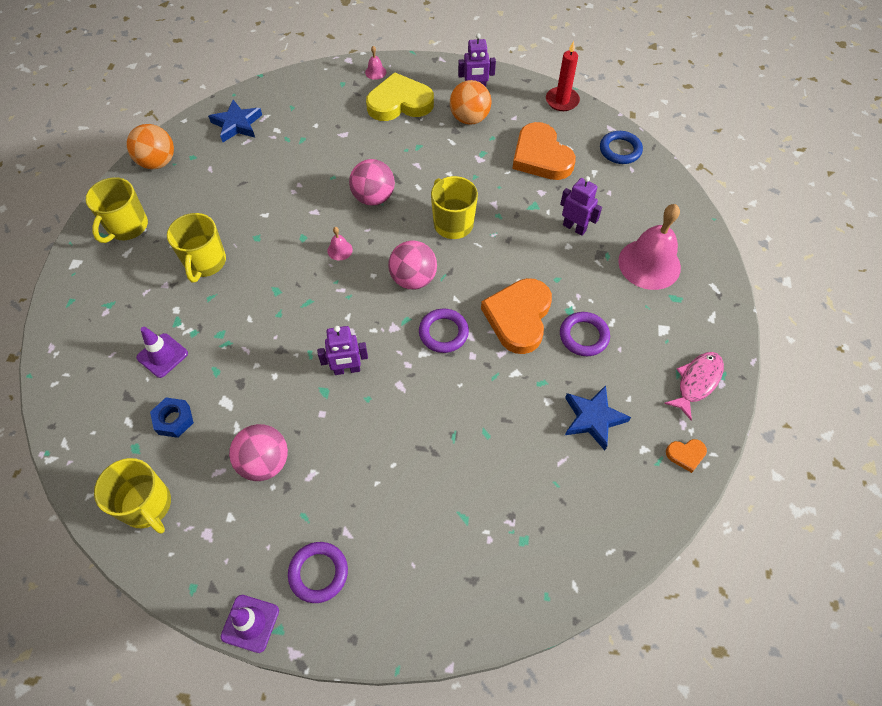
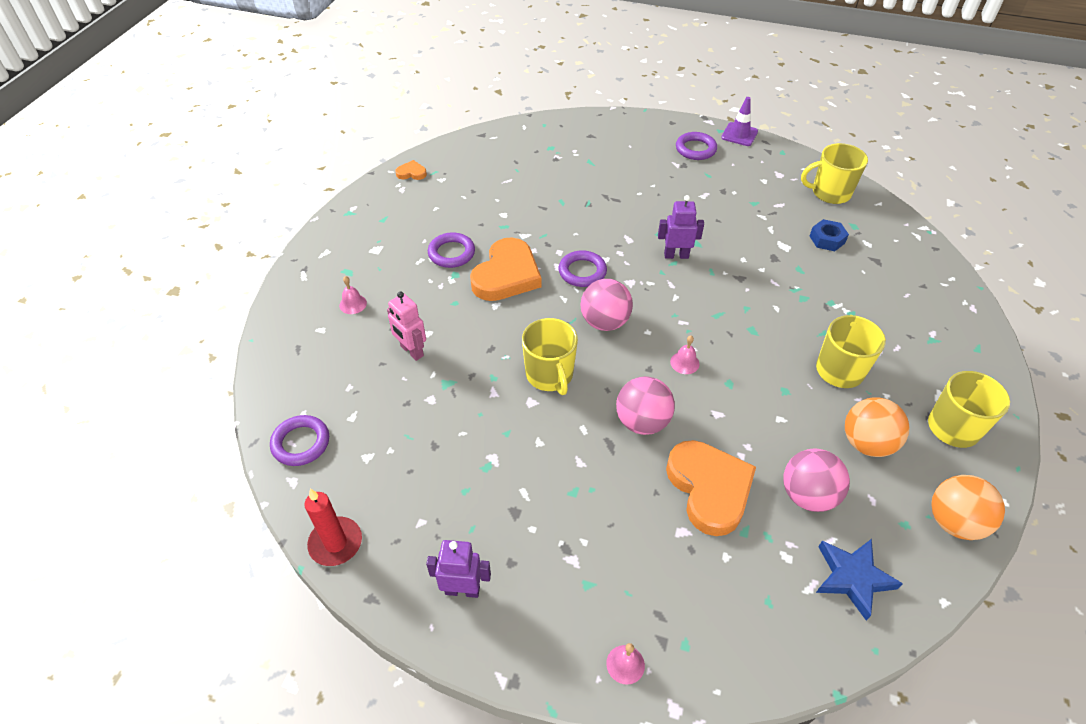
camera: 170 degrees left, 10 degrees down
yellow mug [94,458,171,534] -> yellow mug turned 60 degrees counterclockwise [801,143,868,204]
purple traffic cone [136,327,188,378] -> none
pink ball [229,424,288,481] -> pink ball moved to [783,449,850,512]
yellow heart [366,72,434,121] -> none
orange ball [450,80,491,125] -> orange ball moved to [845,397,909,457]
orange heart [512,122,576,180] -> orange heart moved to [666,440,756,536]
purple robot [560,176,602,236] -> pink robot [387,291,426,361]
blue star [565,385,631,450] -> none
blue ring [600,131,643,164] -> purple ring [270,415,329,466]
pink bell [618,204,681,290] -> pink bell [339,276,367,314], size x0.41
pink fish [664,352,724,421] -> none

